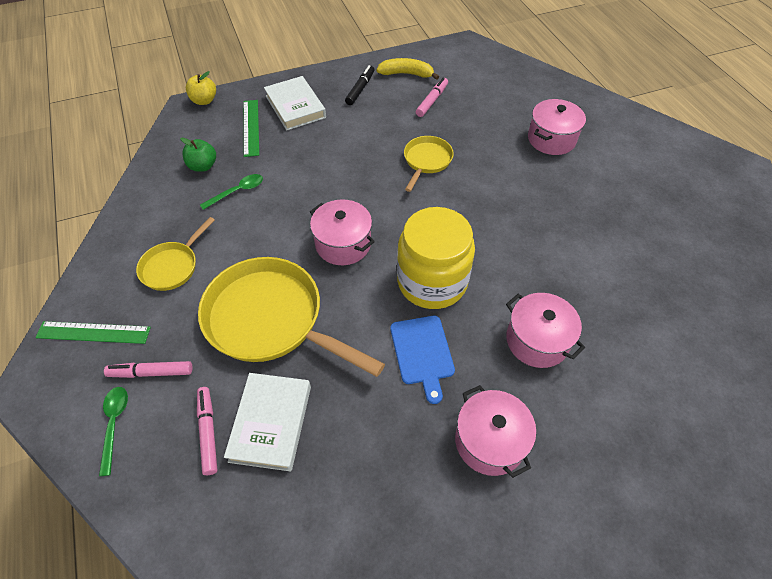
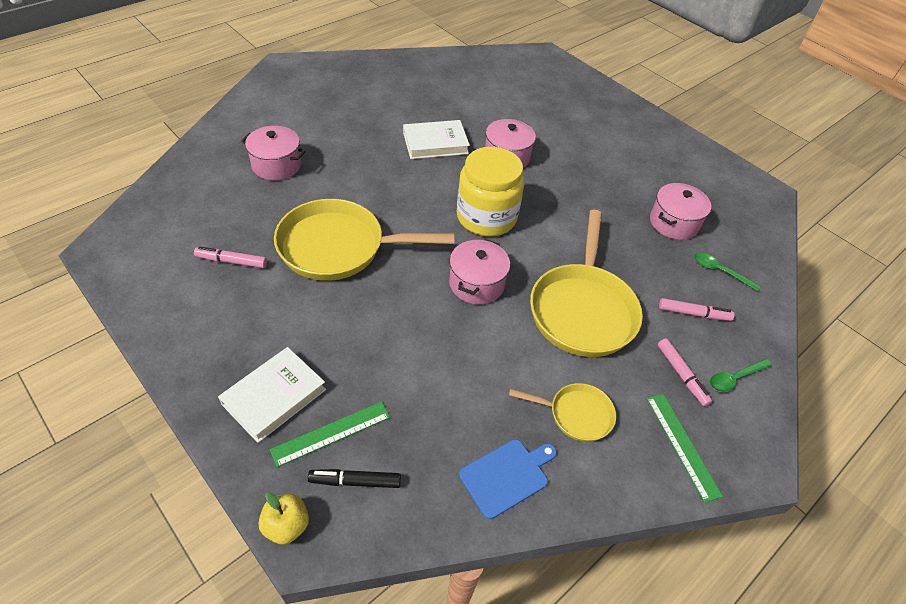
camera: 115 degrees left, 5 degrees down
green apple [180,138,216,172] -> none
pink marker [197,387,218,475] -> pink marker turned 135 degrees counterclockwise [659,298,734,321]
green spoon [200,174,263,210] -> green spoon moved to [694,253,760,291]
white book [224,373,311,471] -> white book moved to [403,120,470,159]
black marker [345,65,374,105] -> black marker moved to [308,469,401,488]
yellow banana [376,58,439,80] -> none
blue cutting board [390,316,455,404] -> blue cutting board moved to [459,439,557,519]
yellow pan [404,136,454,192] -> yellow pan [274,199,455,281], size x1.94
pink pot [455,385,536,478] -> pink pot moved to [650,183,711,240]

